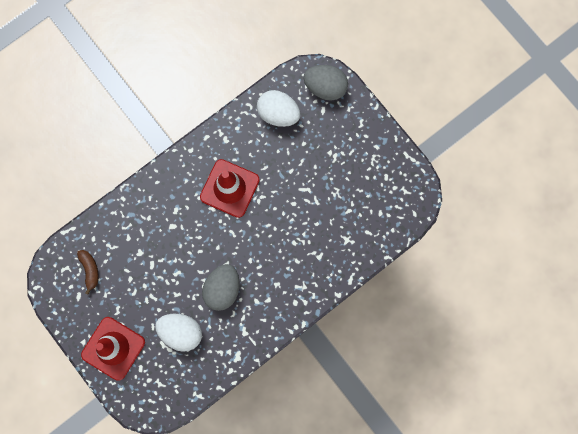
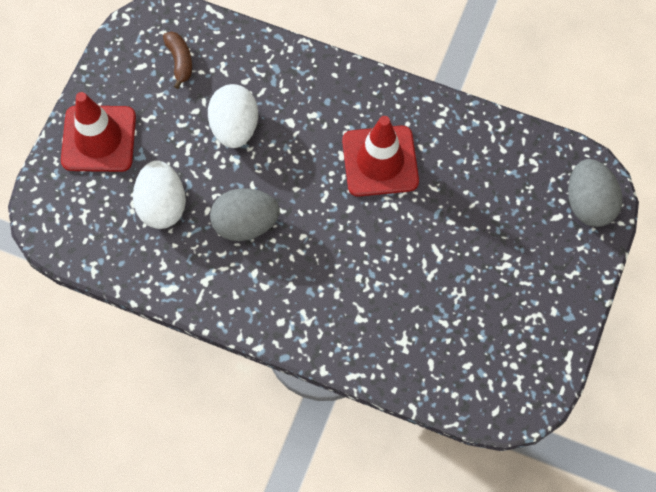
camera: 60 degrees right, 10 degrees down
brown banana [77,250,98,295] -> brown banana turned 60 degrees counterclockwise [163,31,192,89]
white egg [257,90,300,127] -> white egg moved to [208,84,258,148]

